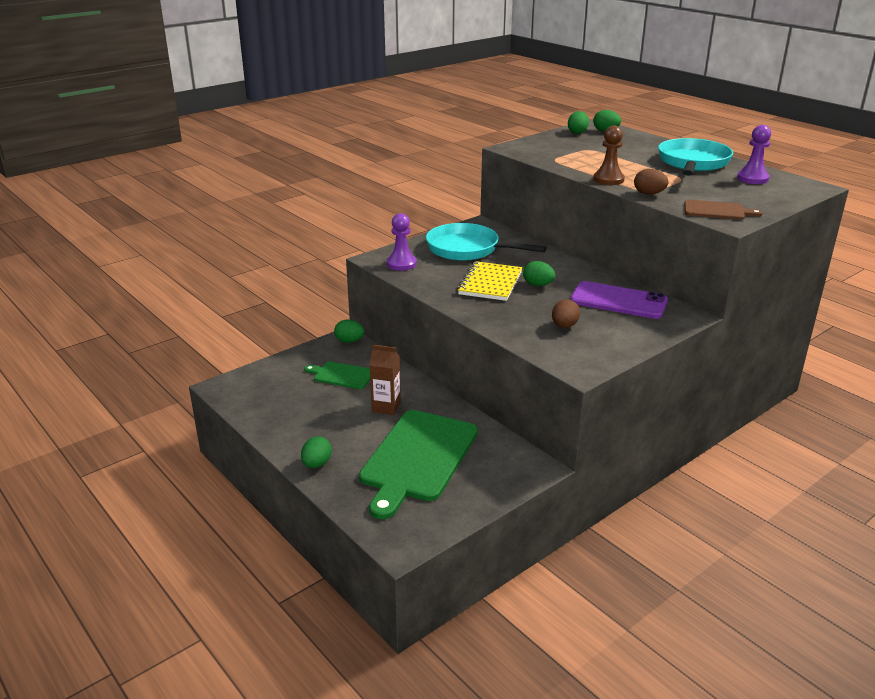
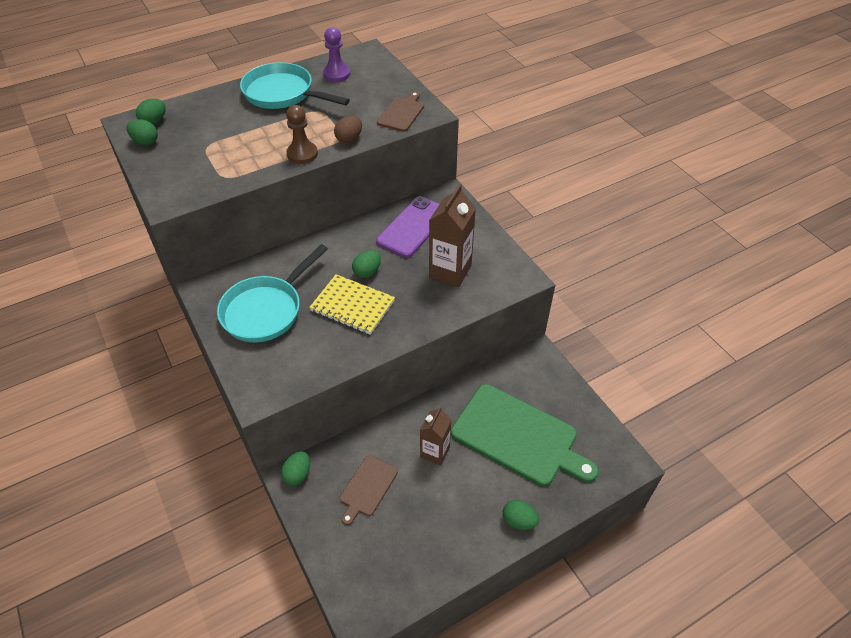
camera: 80 degrees left, 20 degrees up
green cutting board [304,361,370,389] -> brown cutting board [340,455,398,525]
purple pawn [387,213,417,271] -> none
brown egg [552,299,580,328] -> brown carton [429,184,476,287]

